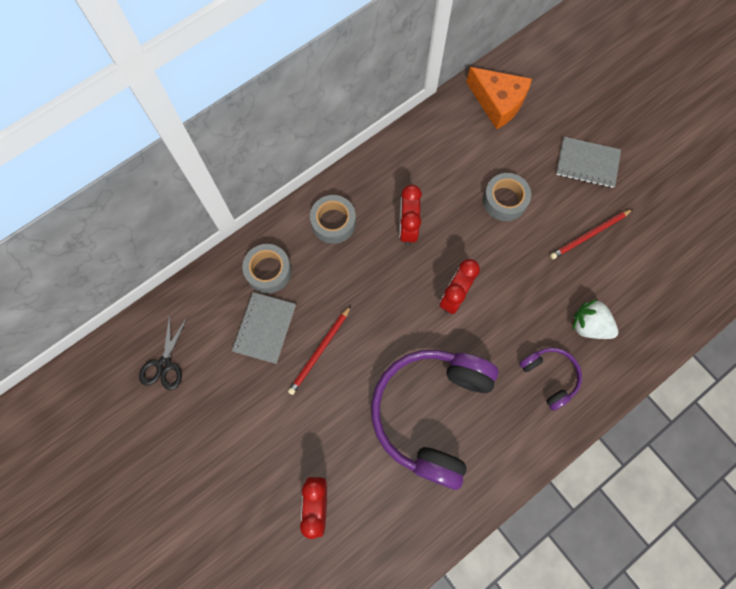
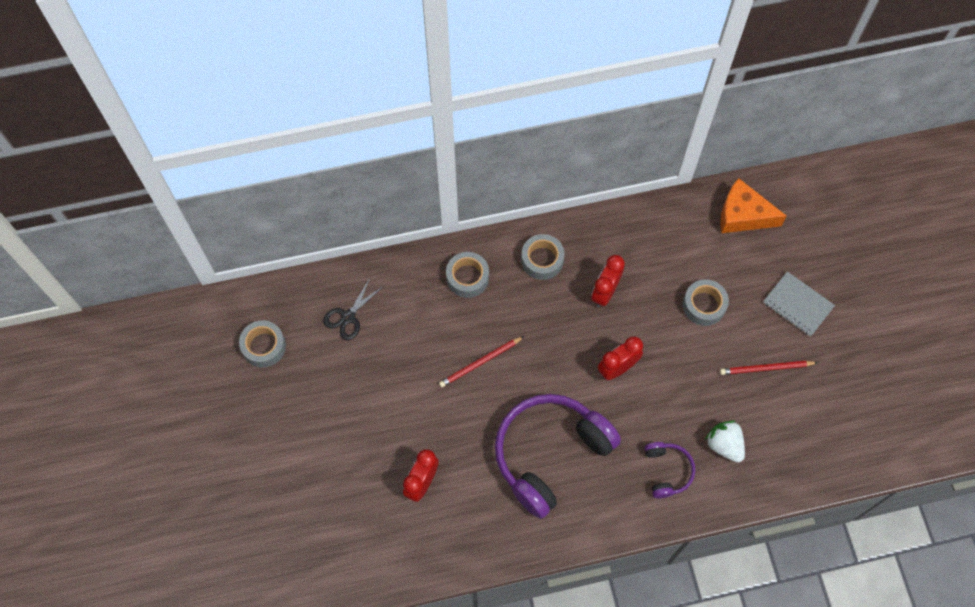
camera: 25 degrees right, 5 degrees down
grey notebook [232,292,296,364] -> none
orange cheese [466,67,532,130] -> orange cheese turned 135 degrees clockwise [720,178,787,233]
none -> grey tape [239,320,286,367]

